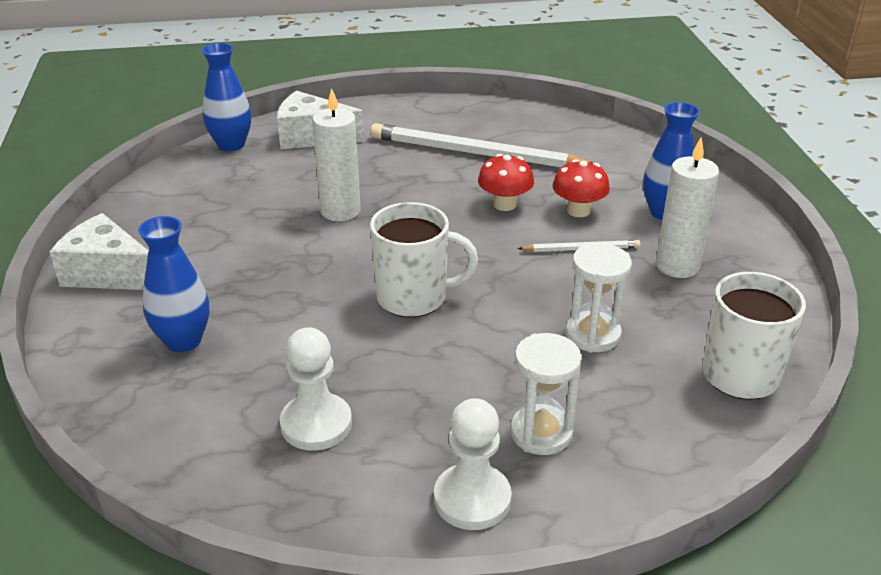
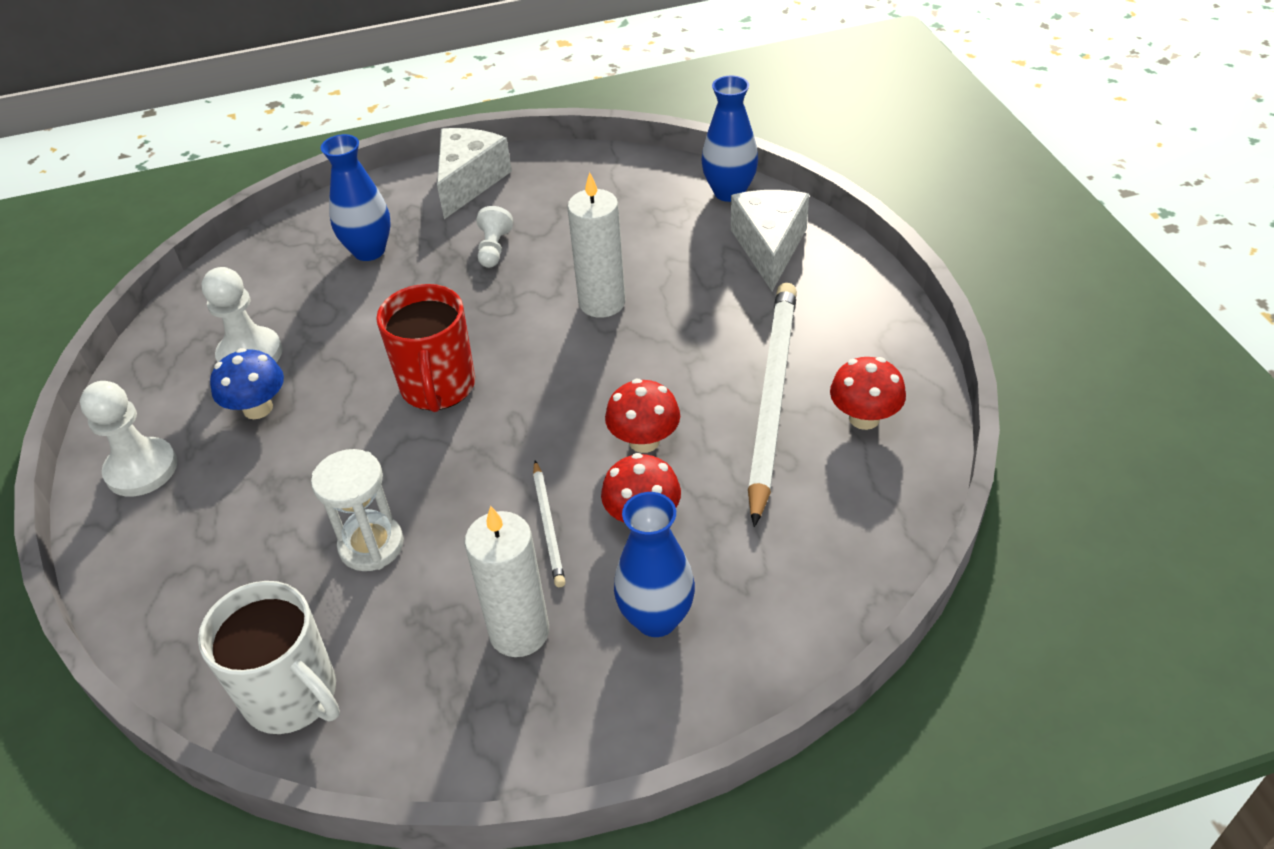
camera: 85 degrees right, 10 degrees up
white mug [370,202,478,318] -> red mug [376,284,475,412]
white hourglass [510,333,582,455] -> none
none -> blue mushroom [210,348,284,419]
none -> white pawn [476,206,513,268]
none -> red mushroom [830,357,906,430]

